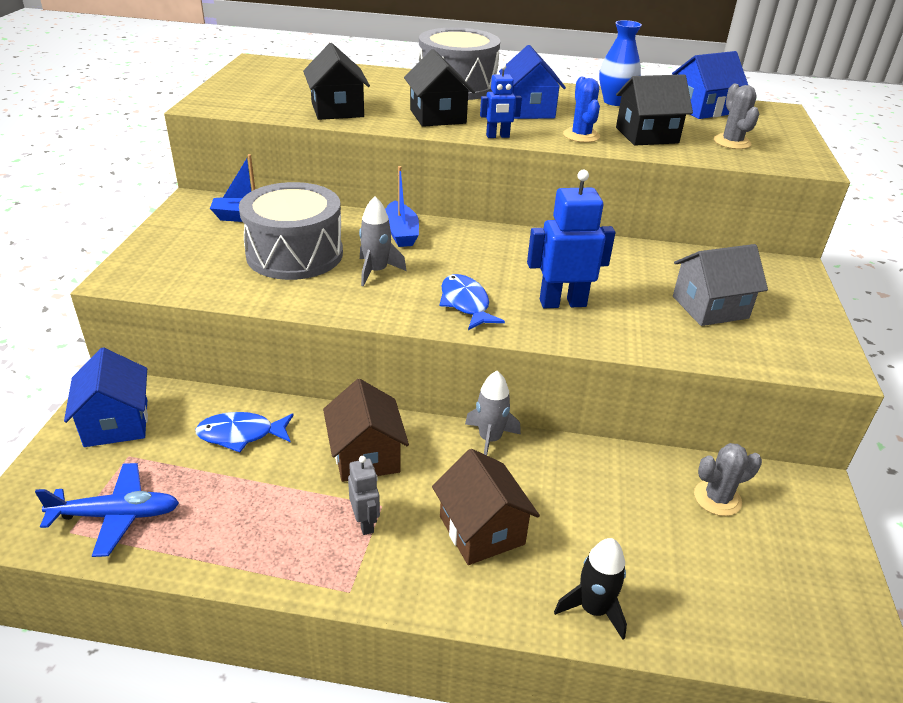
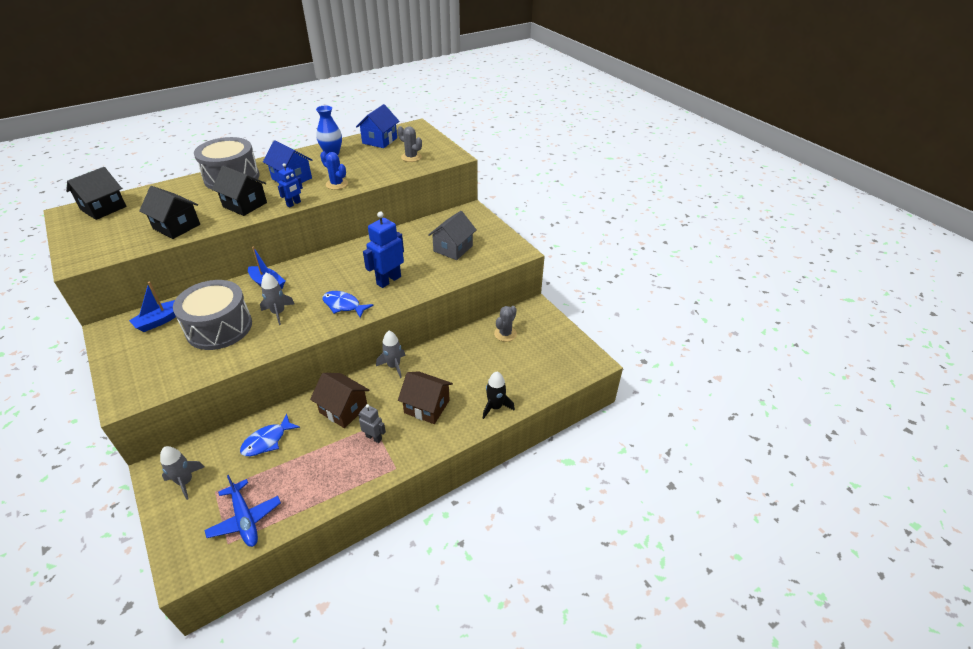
camera: 40 degrees left, 5 degrees up
blue plane [35,463,179,557] -> blue plane turned 105 degrees clockwise [204,475,281,547]
blue house [64,347,148,447] -> grey rocket [160,446,204,500]
black house [616,75,693,146] -> black house moved to [66,167,127,220]

